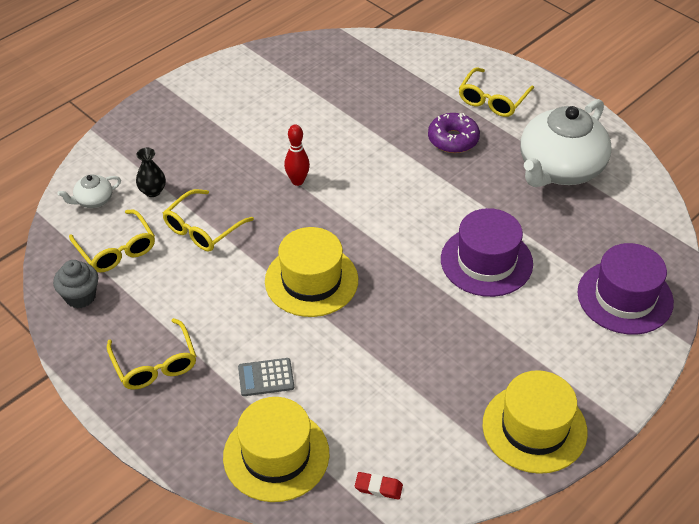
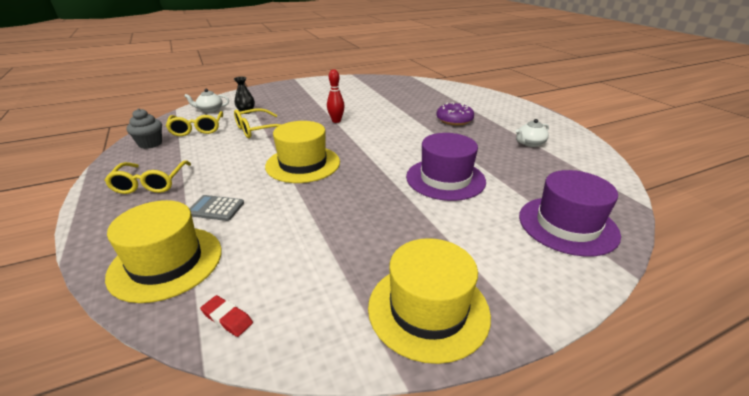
camera: 20 degrees right, 15 degrees down
yellow glasses [459,67,534,117] -> none
white teapot [520,99,612,187] -> white teapot [516,119,549,147], size x0.42

